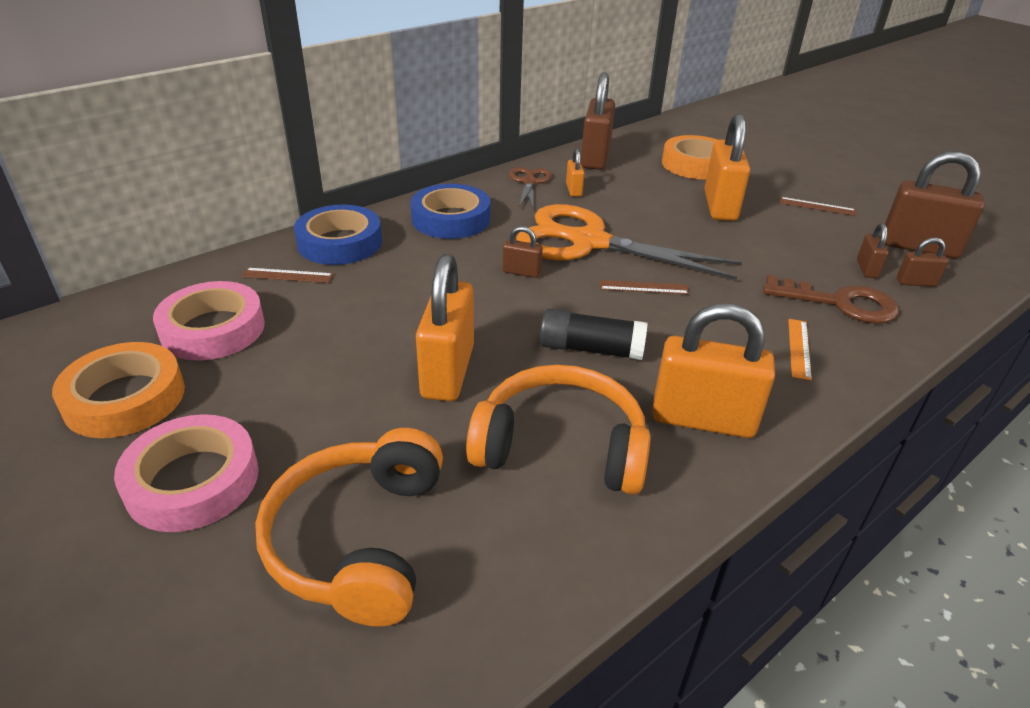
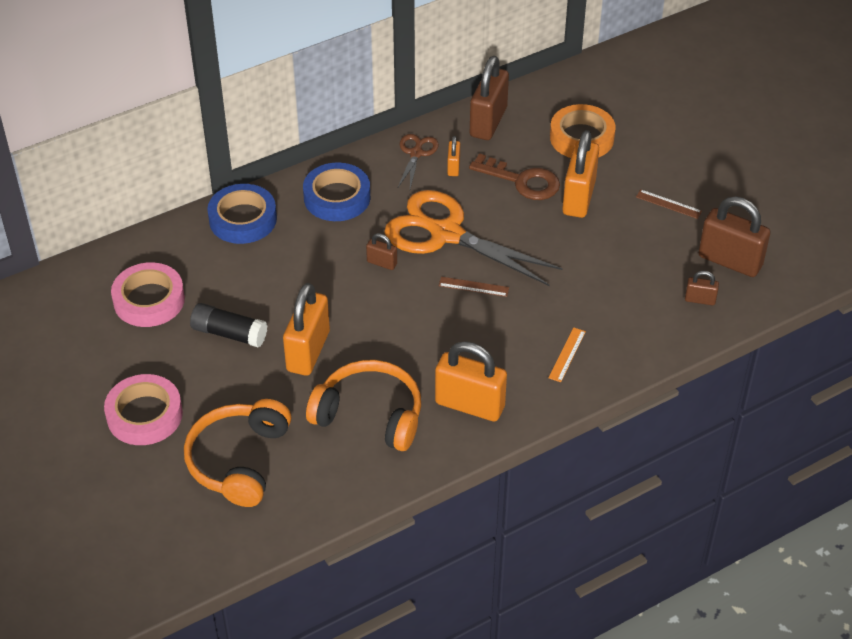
camera: 10 degrees right, 10 degrees up
orange tape [52,342,185,438] -> none
brown ruler [241,268,333,283] -> none
black glue stick [540,309,648,360] -> black glue stick moved to [190,303,267,347]
brown key [763,275,899,324] -> brown key moved to [469,153,560,200]
brown padlock [857,223,889,278] -> none

